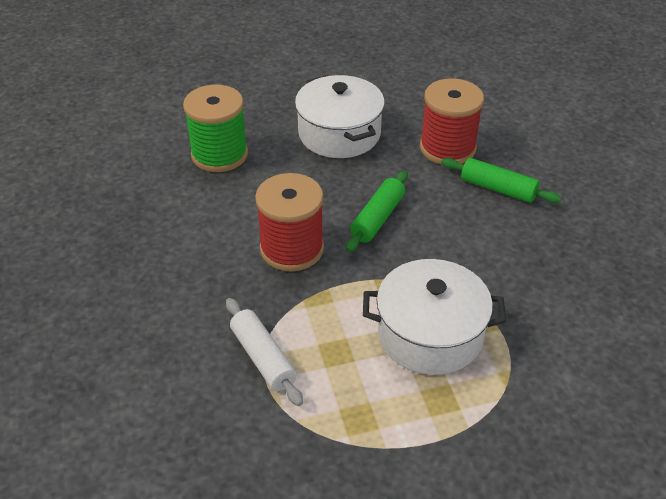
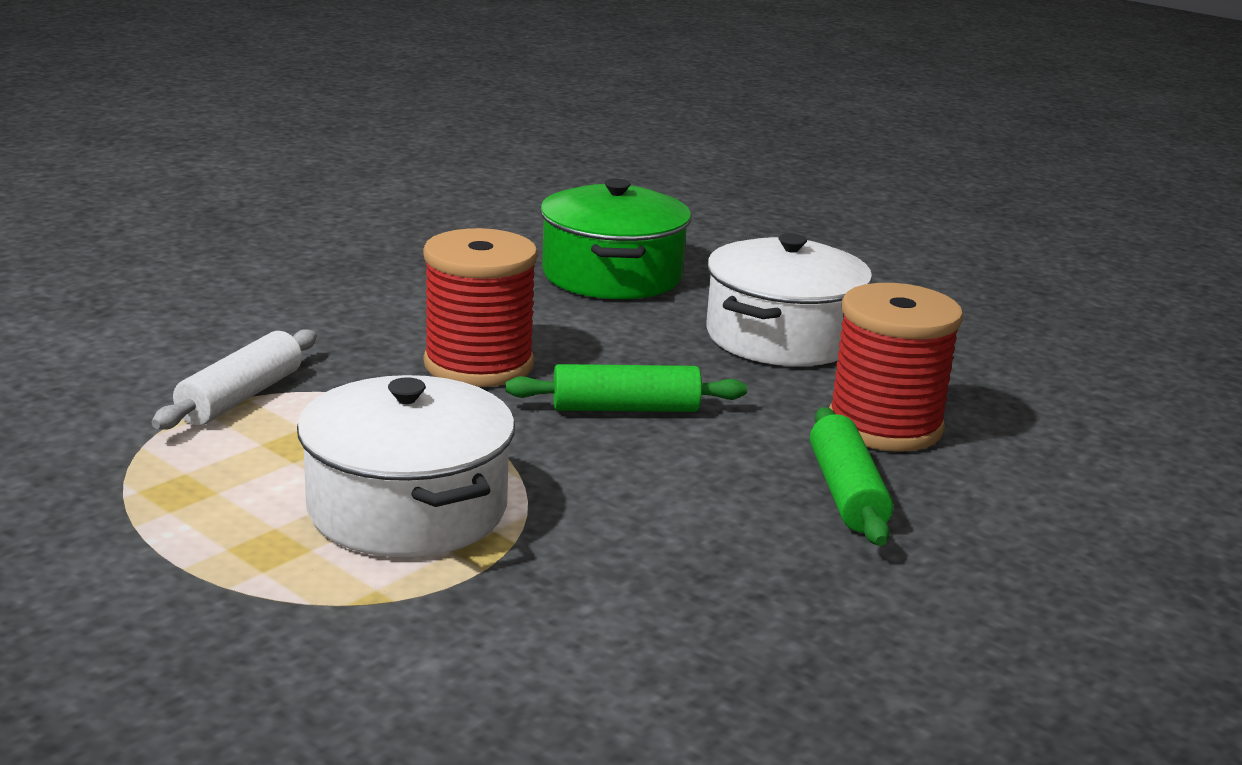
camera: 55 degrees right, 20 degrees down
green spool [183,85,248,172] -> green pot [540,179,691,299]

